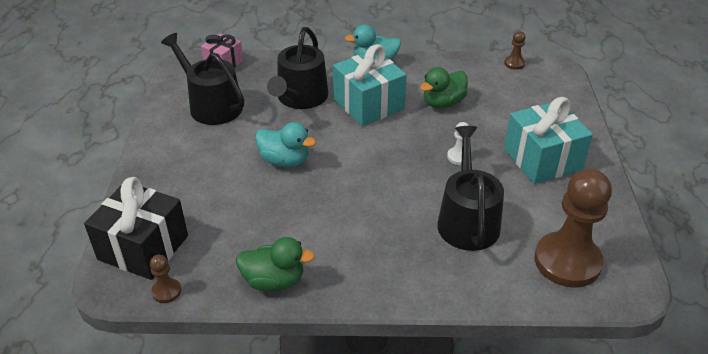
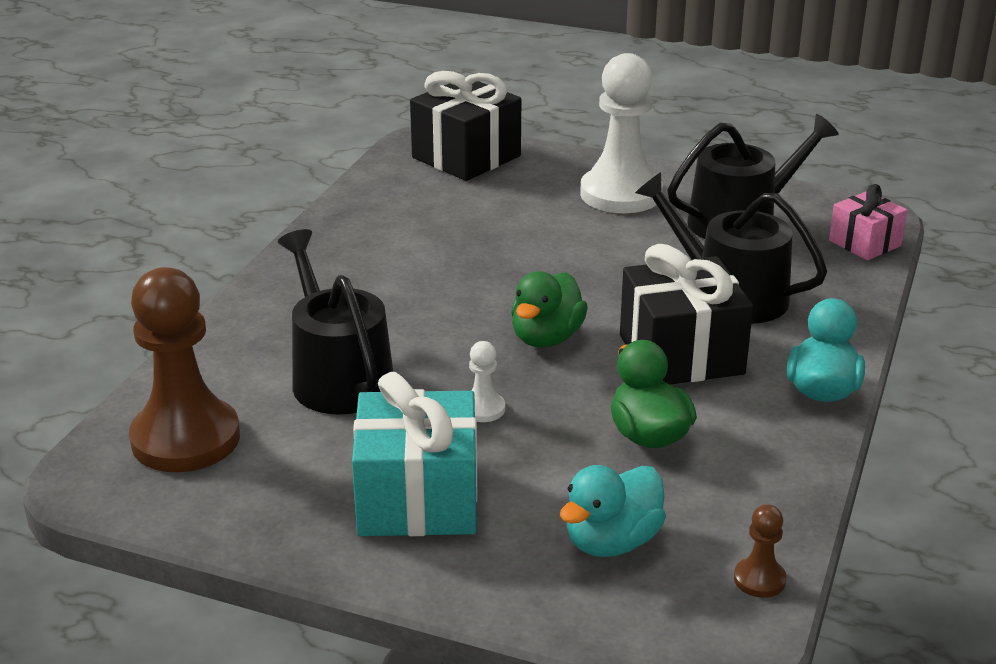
camera: 110 degrees right, 10 degrees down
brown pawn [150,255,181,303] -> none
green duck [236,237,315,291] -> green duck moved to [511,271,588,348]
turquoise duck [255,122,316,167] -> turquoise duck moved to [560,465,666,557]
turquoise gift [333,44,407,126] -> black gift [620,244,753,385]
black watering can [437,126,504,251] -> black watering can turned 135 degrees counterclockwise [278,229,393,415]
none -> white pawn [580,53,663,213]

